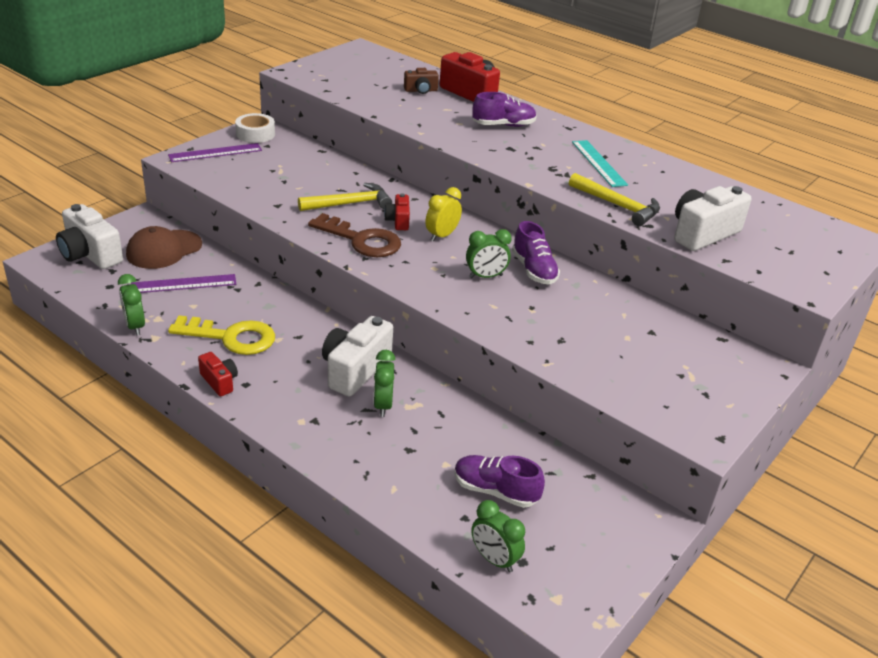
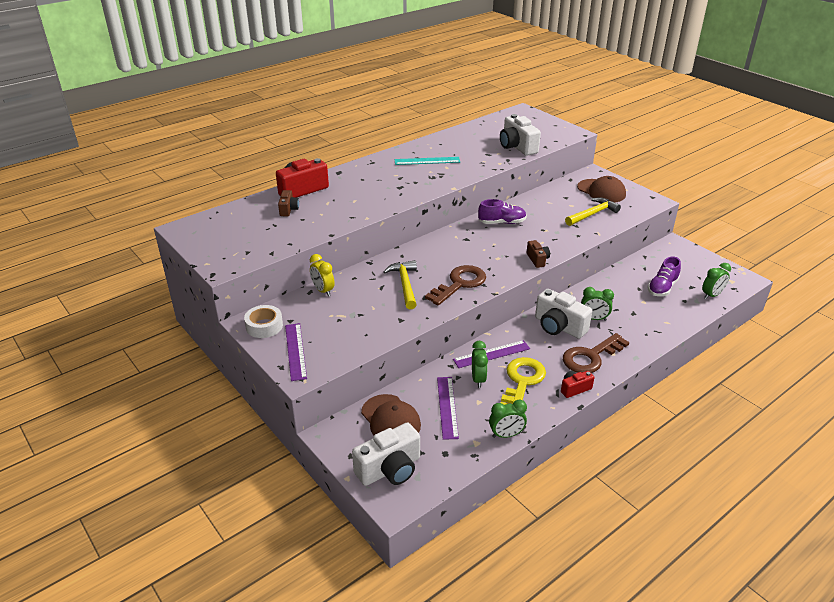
camera: 75 degrees left, 0 degrees up
red camera [384,193,410,230] -> none
yellow clock [426,187,462,242] -> yellow clock moved to [310,254,335,296]
green clock [466,229,512,278] -> green clock moved to [472,341,488,388]
purple shoe [472,92,537,127] -> none
yellow hammer [569,173,660,226] -> yellow hammer moved to [565,198,621,226]
none -> purple ruler [453,340,530,368]
none -> brown camera [527,240,550,268]
none -> brown key [563,333,629,373]
none -> brown cap [577,176,626,203]

